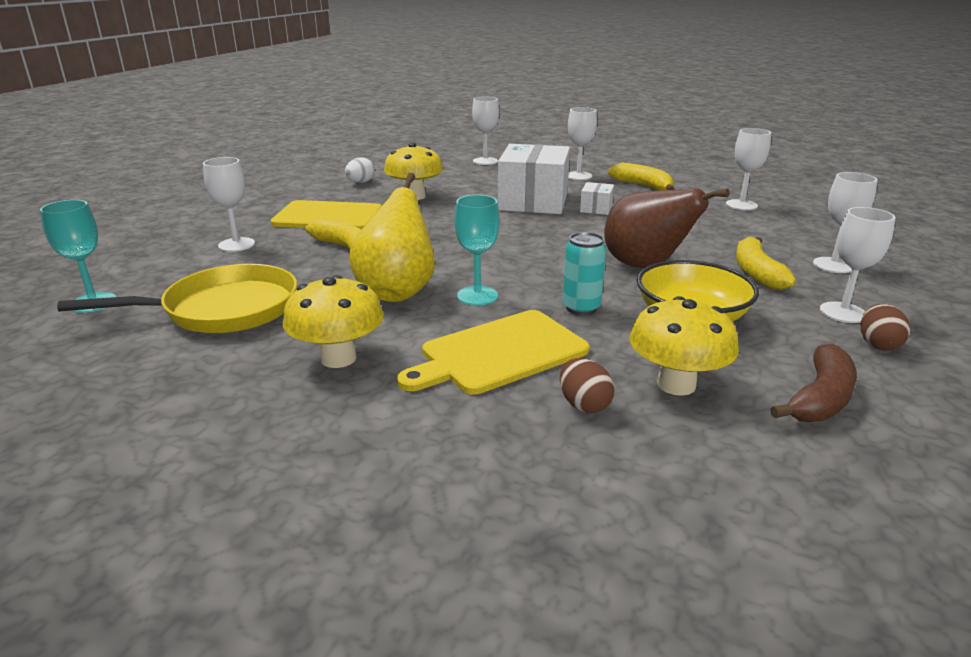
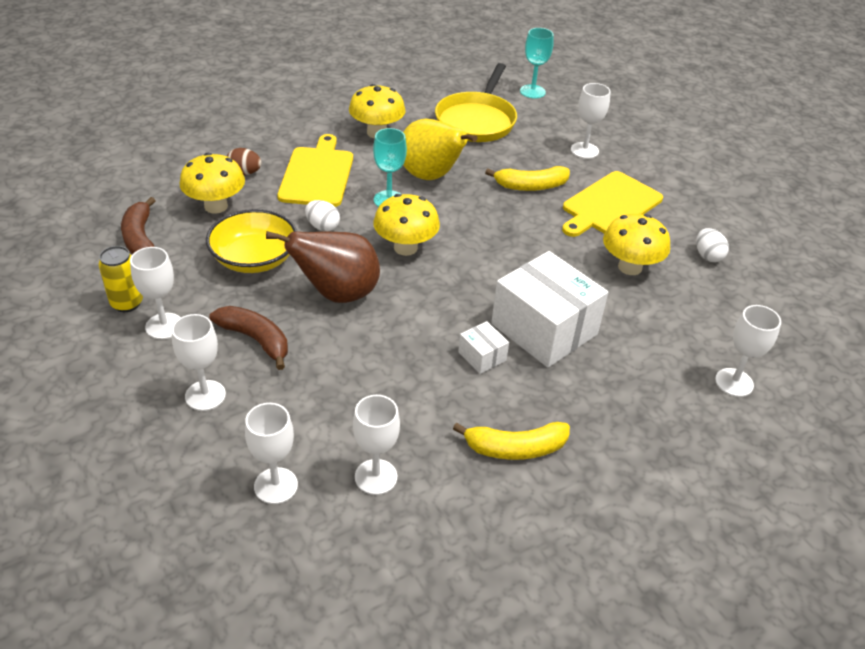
camera: 125 degrees right, 15 degrees up
turquoise can [562,232,606,315] -> white egg [305,200,340,232]
white goblet [568,107,597,180] -> white goblet moved to [245,403,298,504]
yellow banana [736,237,796,290] -> brown banana [209,306,288,370]
brown egg [860,304,910,351] -> yellow can [99,246,143,312]
none -> yellow mushroom [373,194,440,256]

